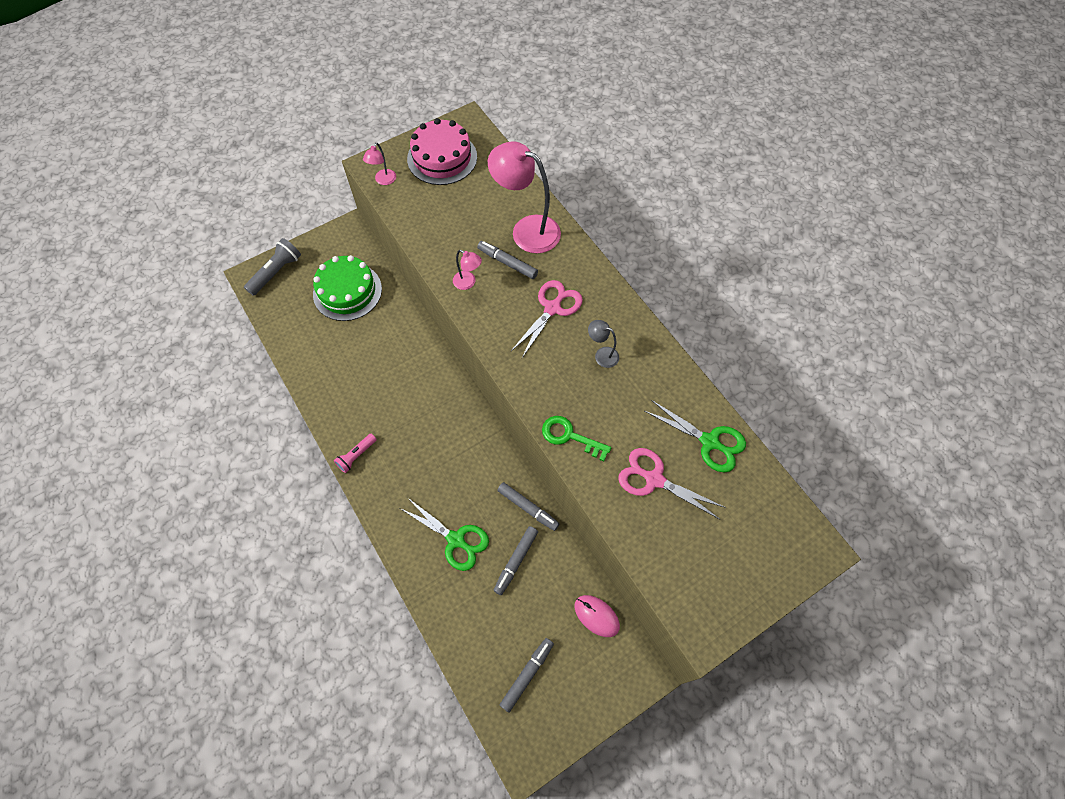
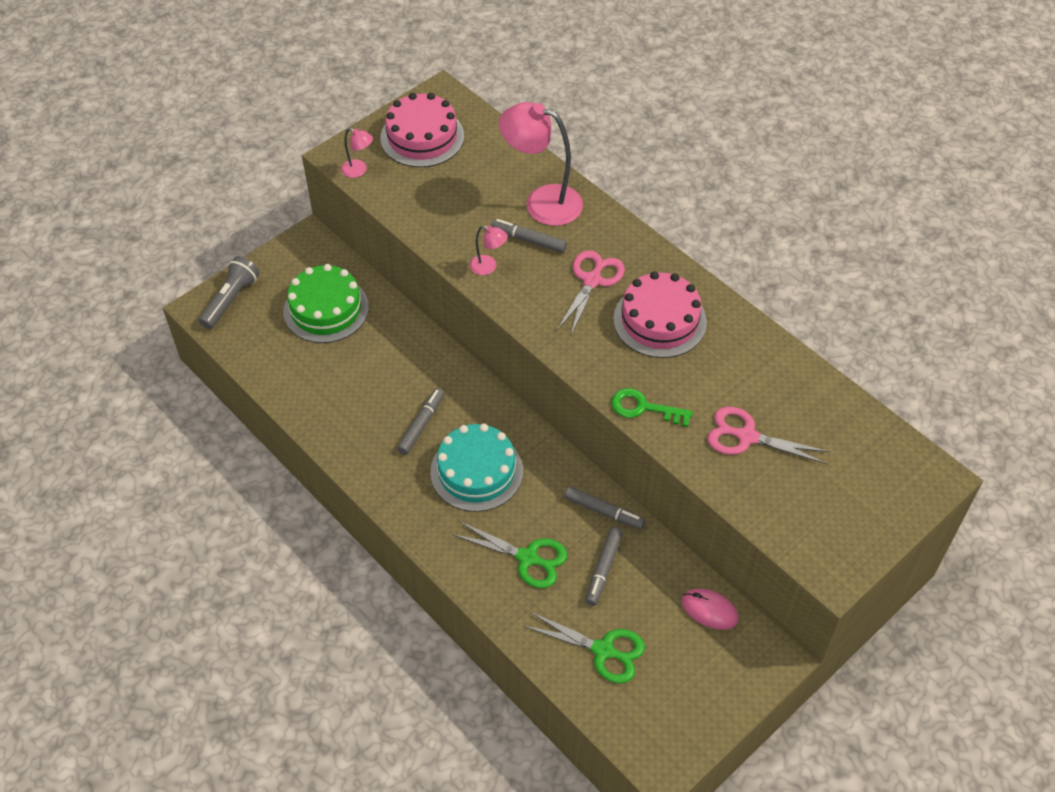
camera: 10 degrees left, 10 degrees down
pink flashlight [334,434,377,473] -> none
pink lamp [363,143,396,185] -> pink lamp turned 75 degrees counterclockwise [341,128,373,178]
grey marker [500,638,554,713] -> grey marker moved to [397,388,444,455]
grey lamp [588,320,619,368] -> pink cake [613,271,707,358]
green scissors [645,400,746,473] -> green scissors moved to [523,612,645,683]
none -> turquoise cake [430,424,523,512]

